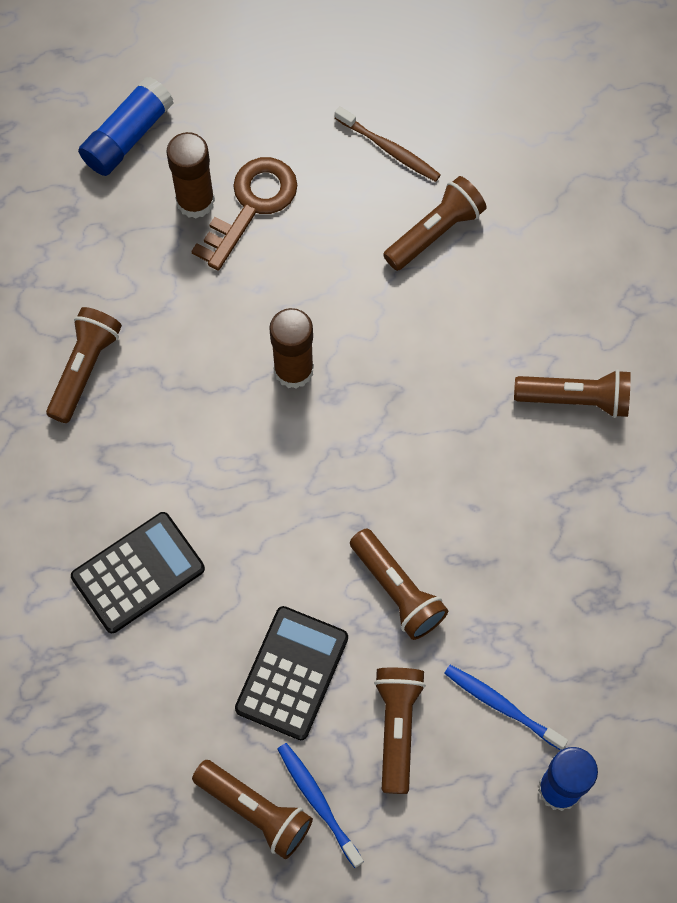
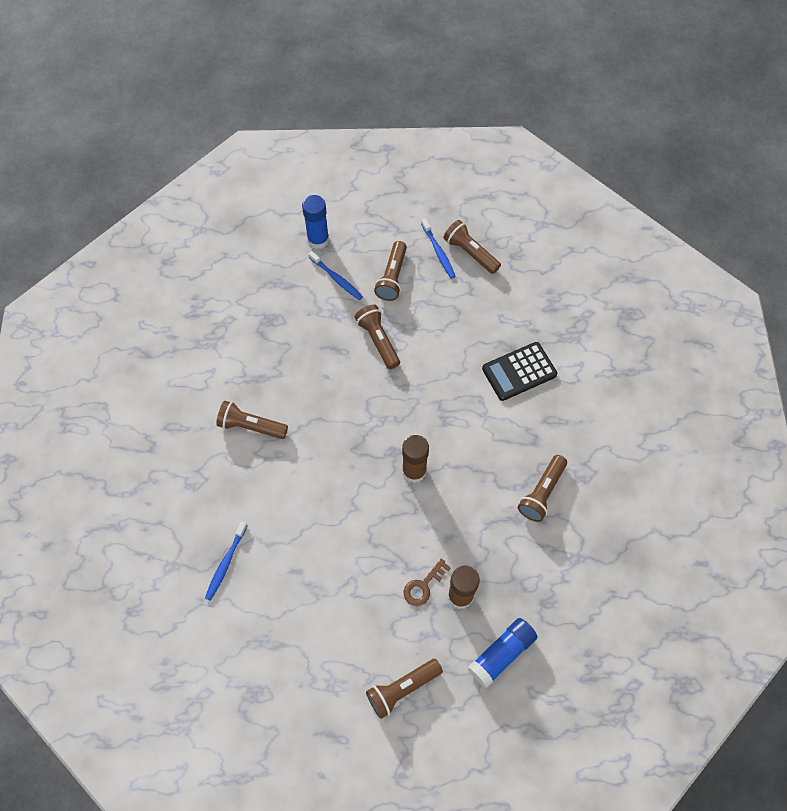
camera: 170 degrees left, 5 degrees down
brown key [191,157,297,271] -> brown key [404,559,451,606], size x0.62
black calculator [235,606,348,740] -> none
brown toothbrush [335,106,441,182] -> none
brown flashlight [383,176,487,271] -> brown flashlight moved to [366,659,443,719]
none -> blue toothbrush [205,521,248,601]

